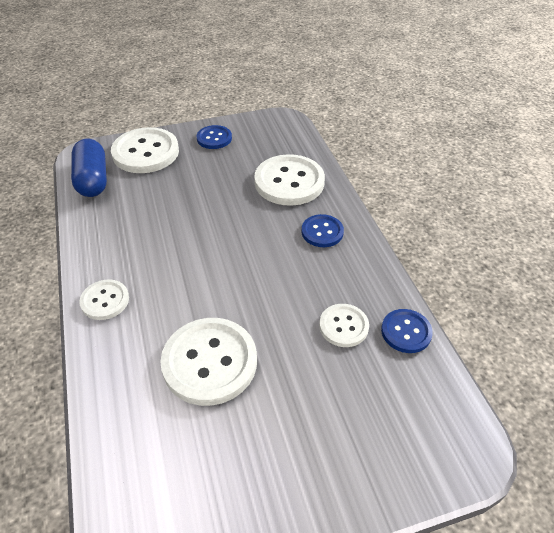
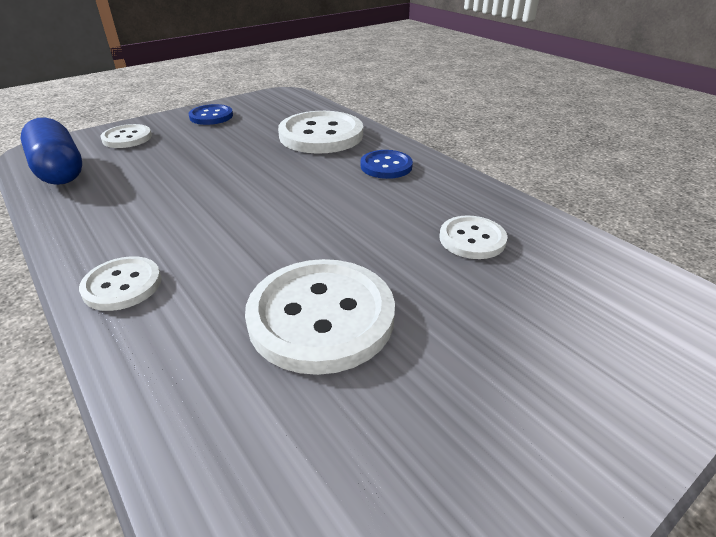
camera: 20 degrees left, 10 degrees down
white button [111,127,179,173] -> white button [100,124,152,148], size x0.55
blue button [381,309,433,353] -> none

